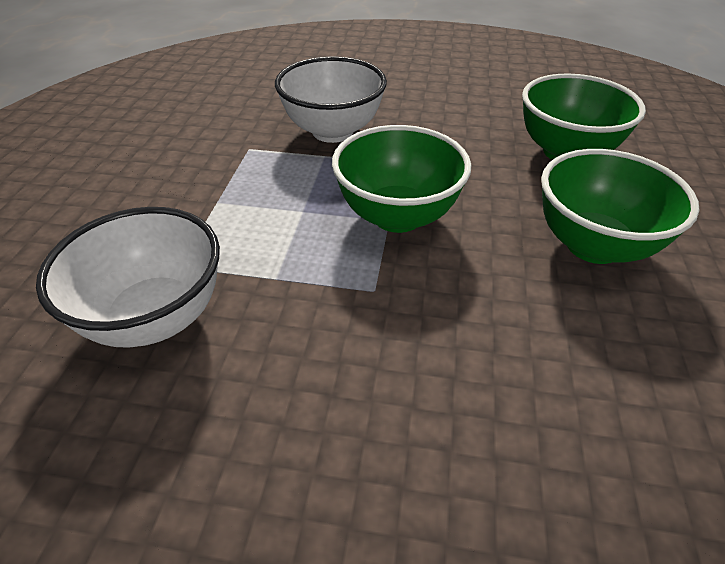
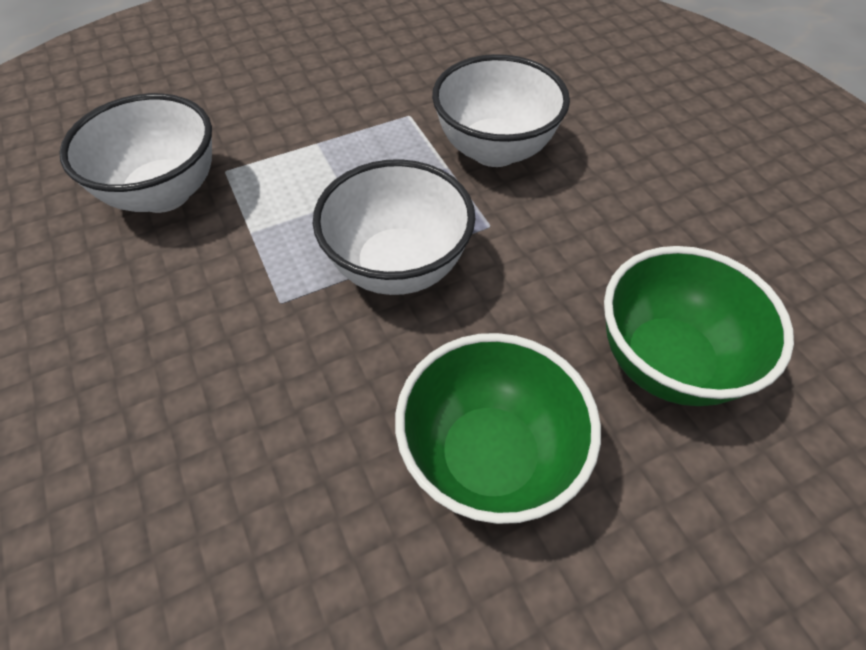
camera: 55 degrees right, 10 degrees up
green bowl [332,125,471,233] -> white bowl [313,159,475,295]

